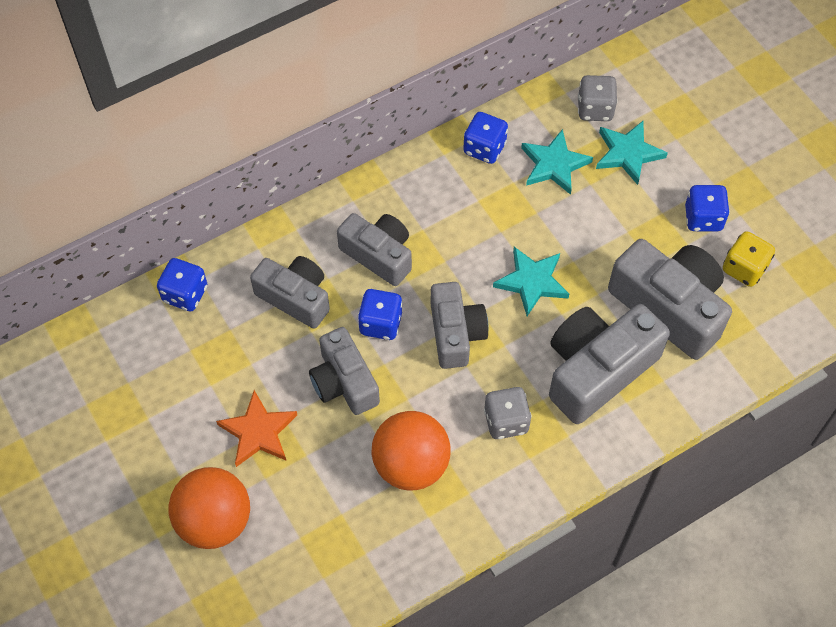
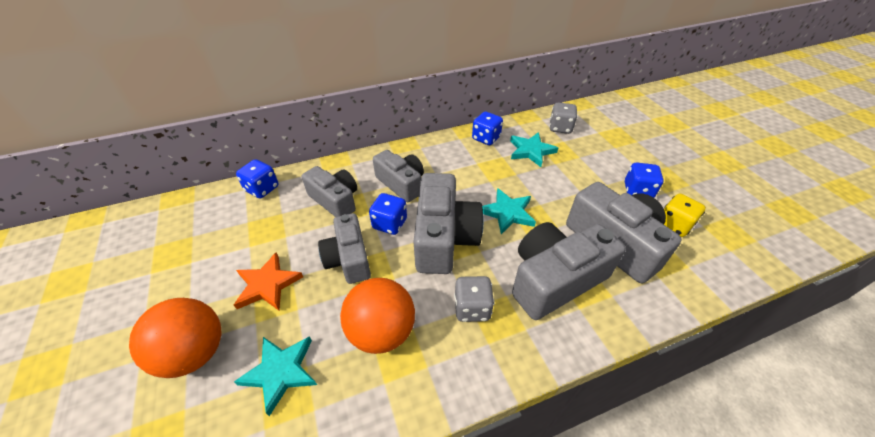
camera: 10 degrees right, 15 degrees down
grey camera [431,282,489,369] -> grey camera [413,173,484,274], size x1.53
turquoise star [596,121,668,185] -> turquoise star moved to [234,336,317,416]

